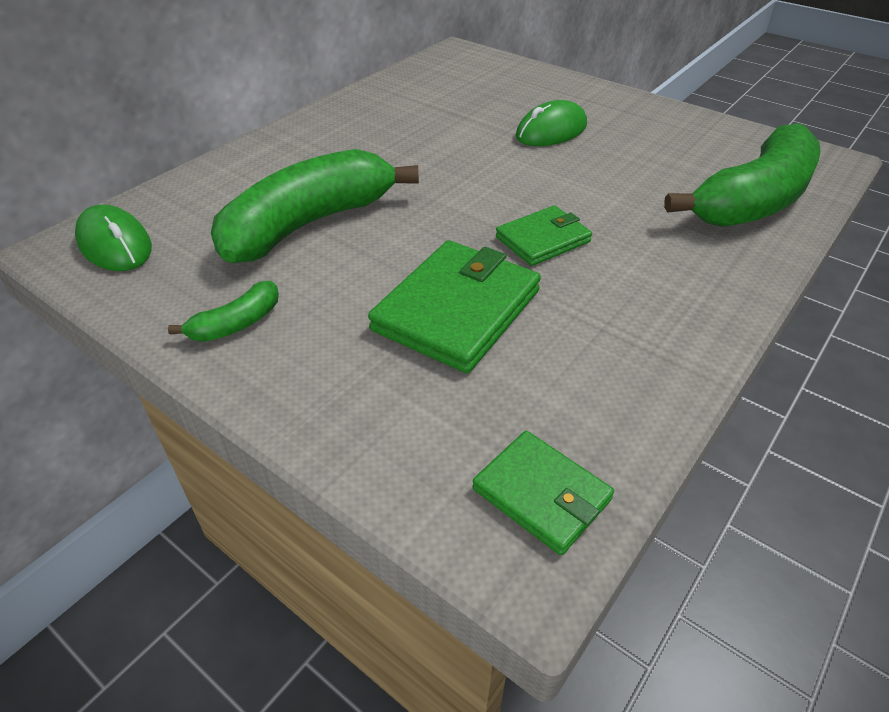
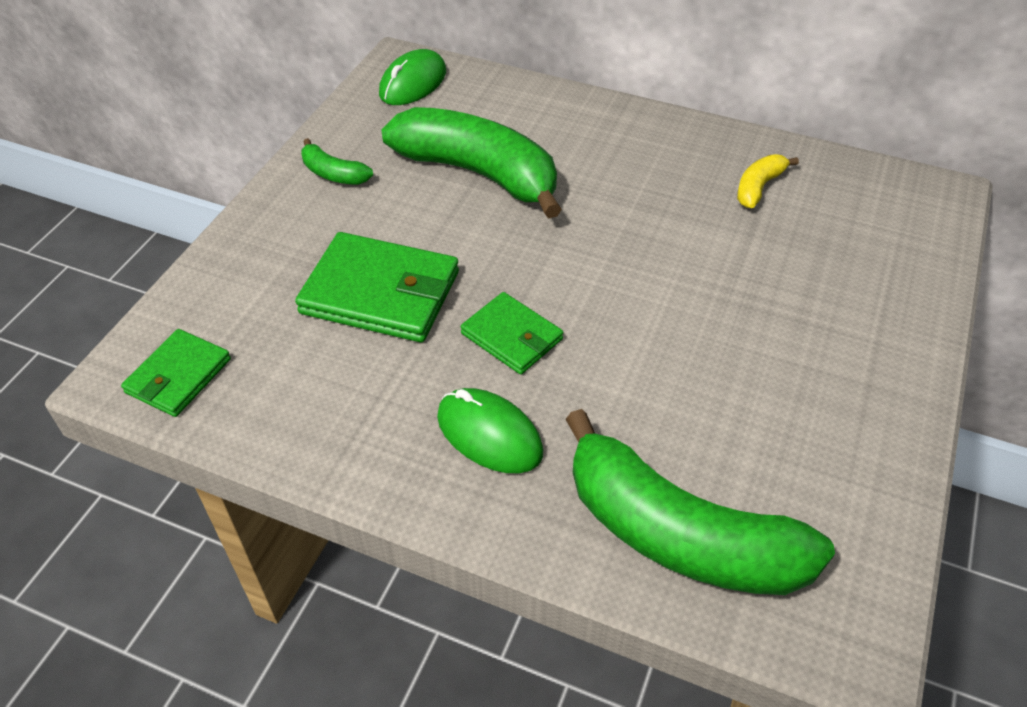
camera: 75 degrees right, 5 degrees up
green mouse [516,100,587,146] -> green mouse moved to [437,388,543,473]
none -> yellow banana [737,154,799,208]

